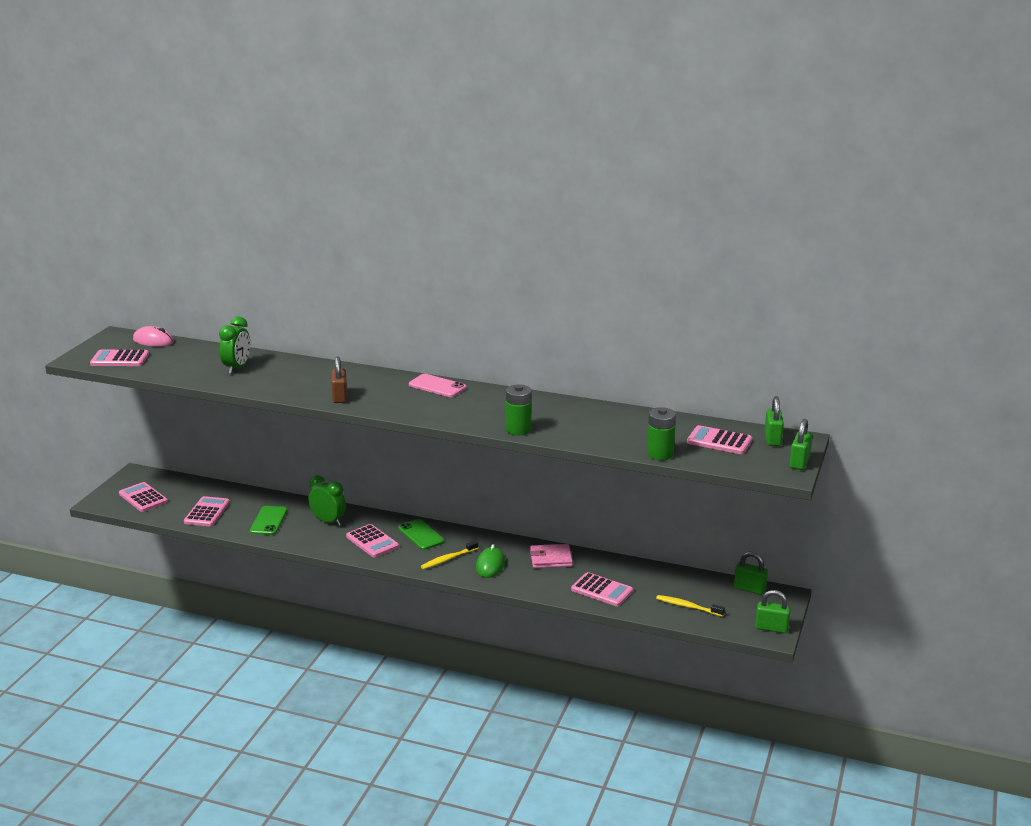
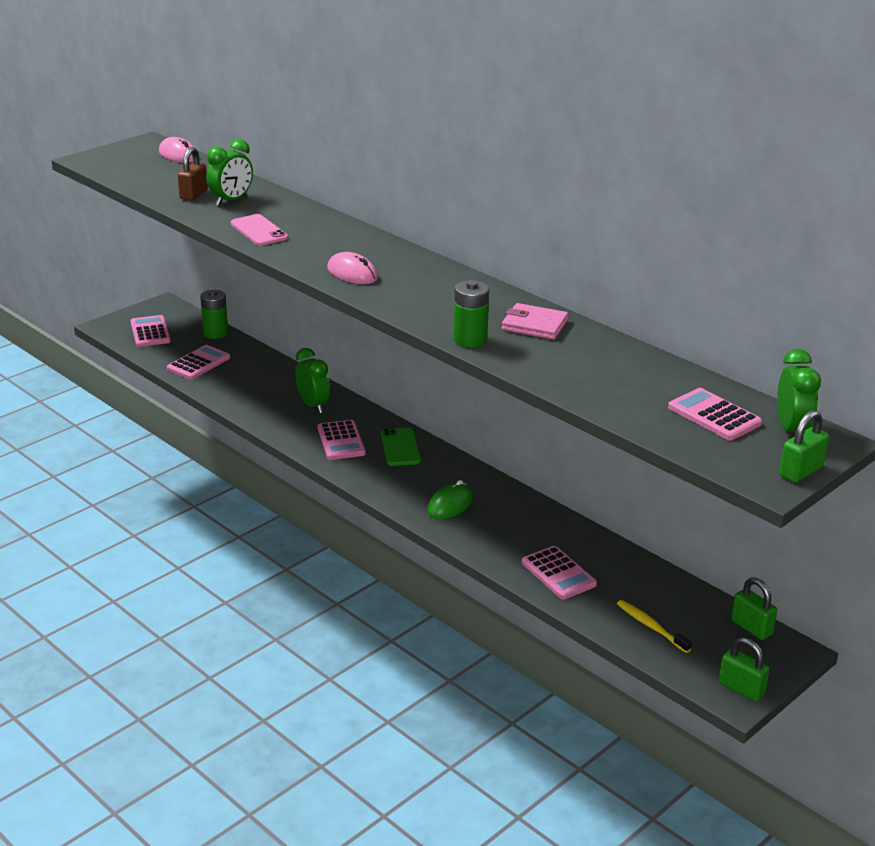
camera: 25 degrees right, 5 degrees up
pink calculator [90,350,149,366] -> none
green phone [250,506,288,535] -> none
brown padlock [331,357,347,403] -> brown padlock moved to [178,147,208,201]
pink phone [409,374,466,397] -> pink phone moved to [231,214,288,246]
yellow toothbrush [421,541,478,569] -> none
pink wallet [530,544,573,568] -> pink wallet moved to [502,303,568,340]
green battery [647,407,676,460] -> green battery moved to [200,290,228,339]
green padlock [765,396,784,446] -> green clock [777,349,821,437]
none -> pink mouse [327,252,378,284]

